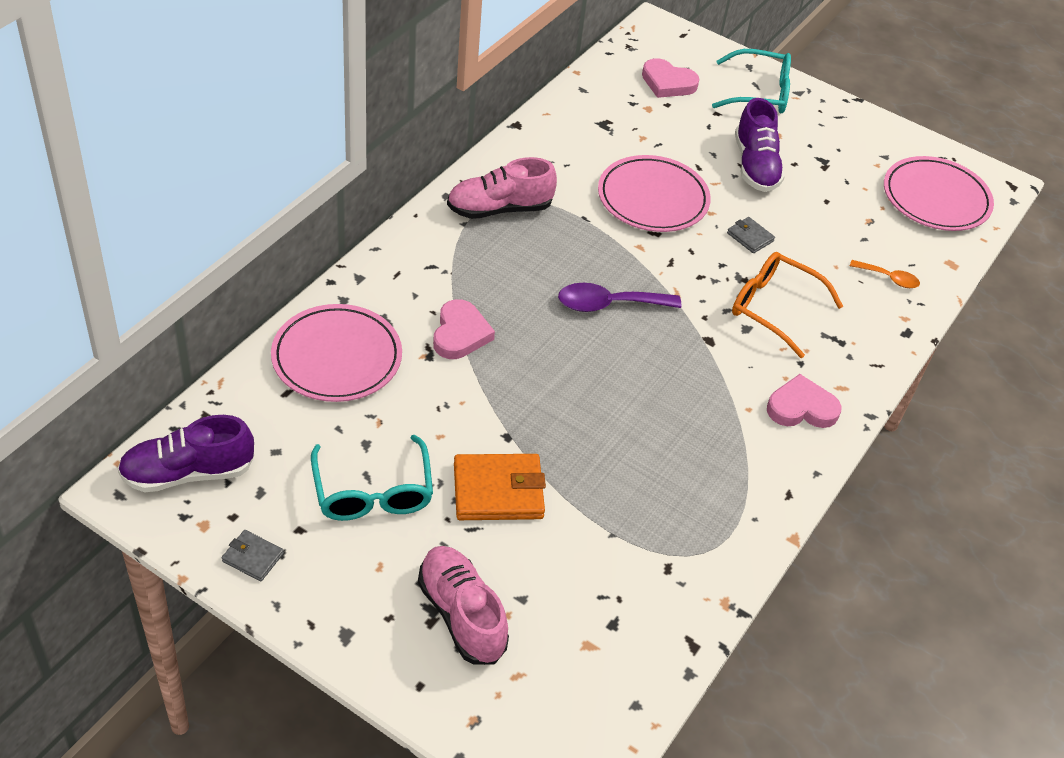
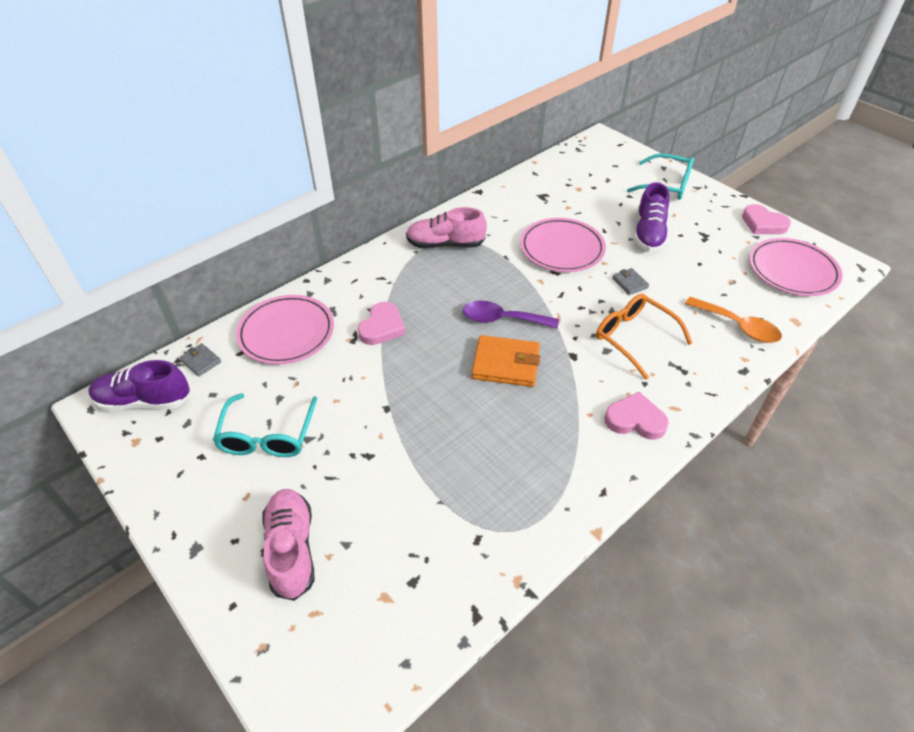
camera: 20 degrees right, 0 degrees up
grey wallet [222,530,284,581] -> grey wallet moved to [179,343,221,377]
orange wallet [454,454,546,520] -> orange wallet moved to [472,335,540,387]
pink heart [642,58,699,98] -> pink heart moved to [742,204,791,234]
orange spoon [850,260,920,288] -> orange spoon [685,297,782,343], size x1.69

